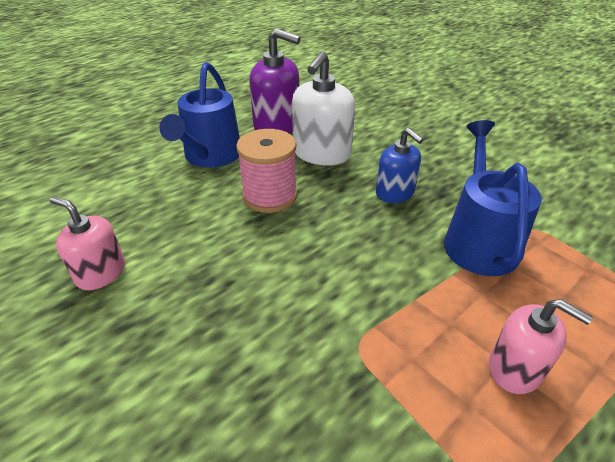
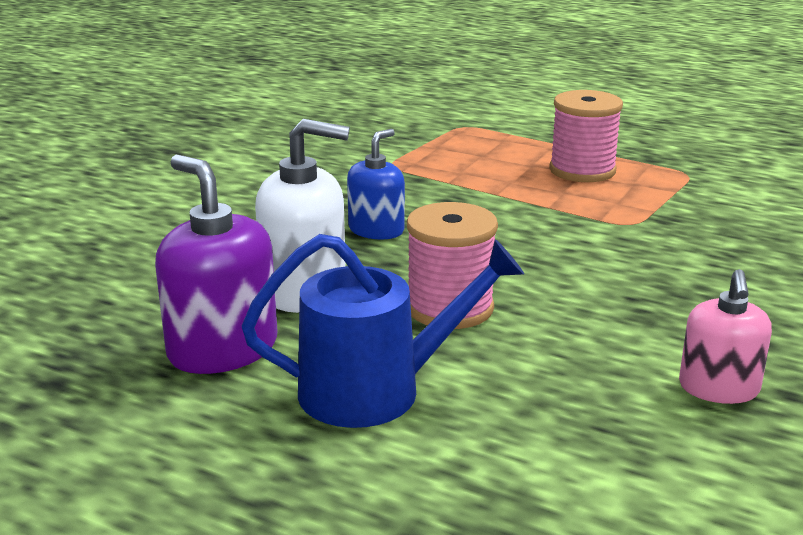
camera: 110 degrees left, 15 degrees down
purple soap dispenser [249,29,301,133] -> purple soap dispenser turned 45 degrees counterclockwise [155,155,277,374]
blue watering can [444,120,542,276] -> none
pink soap dispenser [489,299,593,394] -> pink spool [549,90,623,182]

